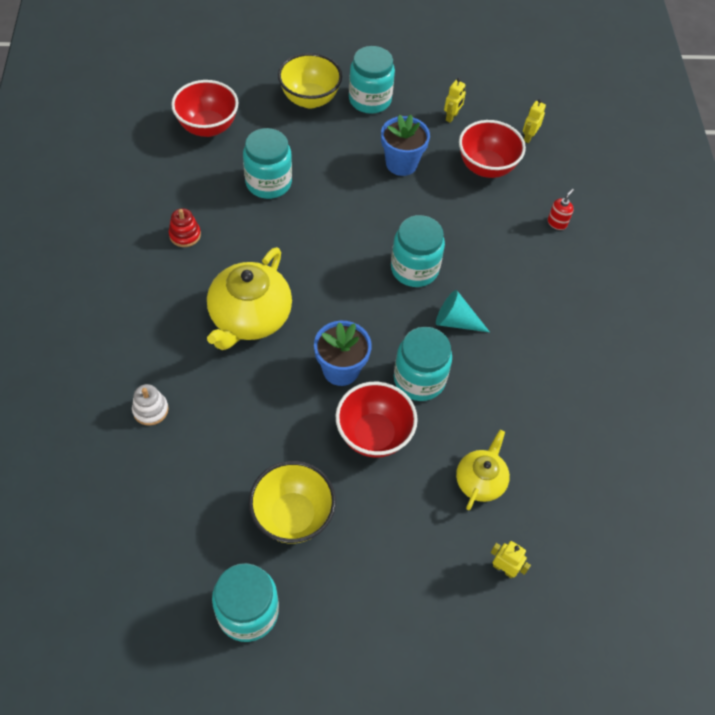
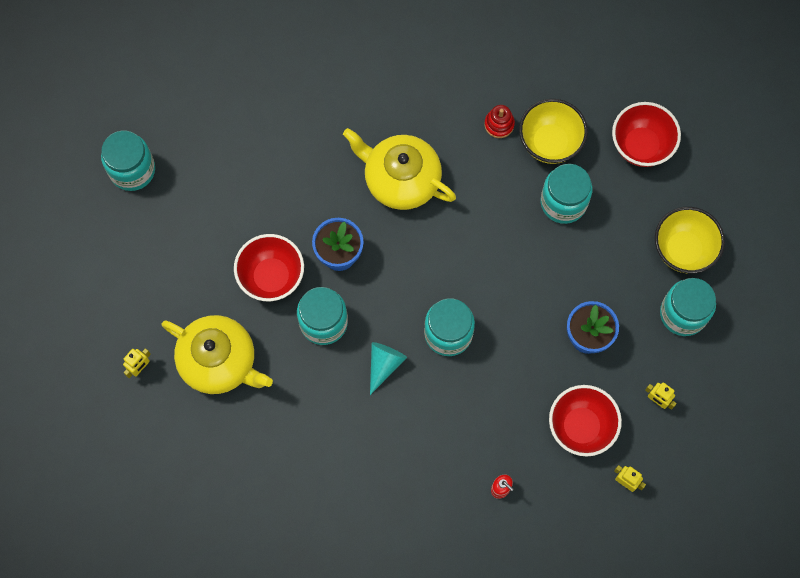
camera: 100 degrees right, 15 degrees up
white stacking toy [132,384,169,426] -> none
yellow bowl [249,461,336,544] -> yellow bowl moved to [519,99,588,164]
yellow teapot [456,430,510,510] -> yellow teapot [162,315,273,394], size x1.73

